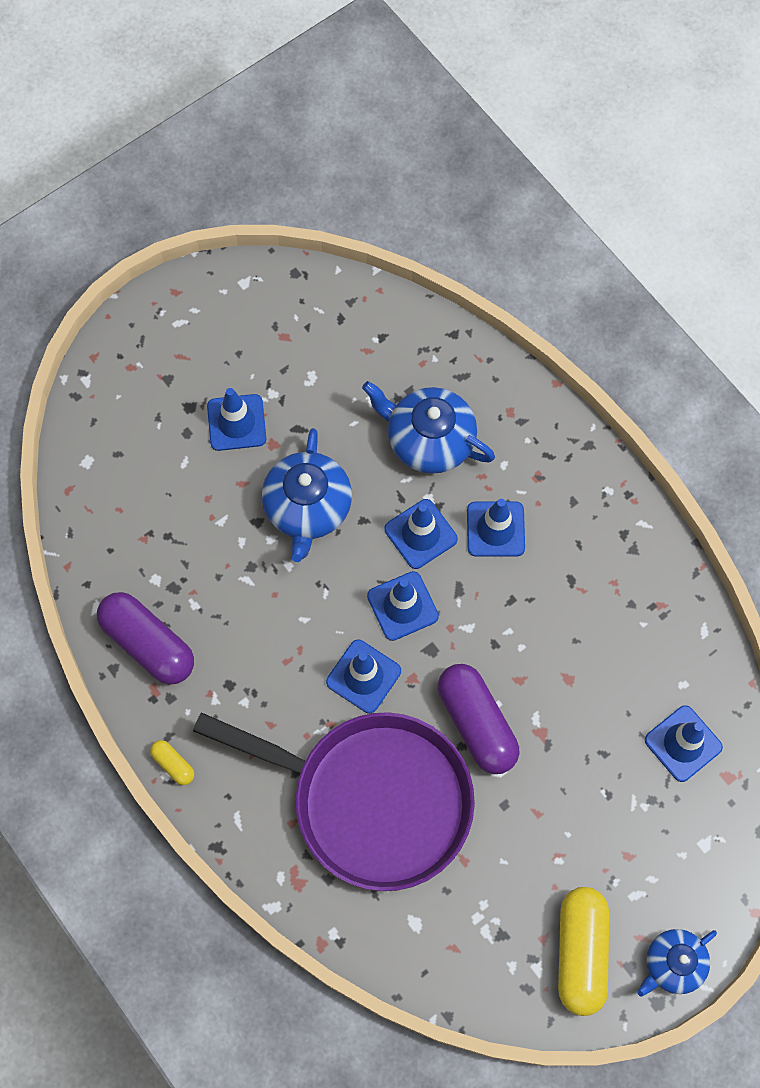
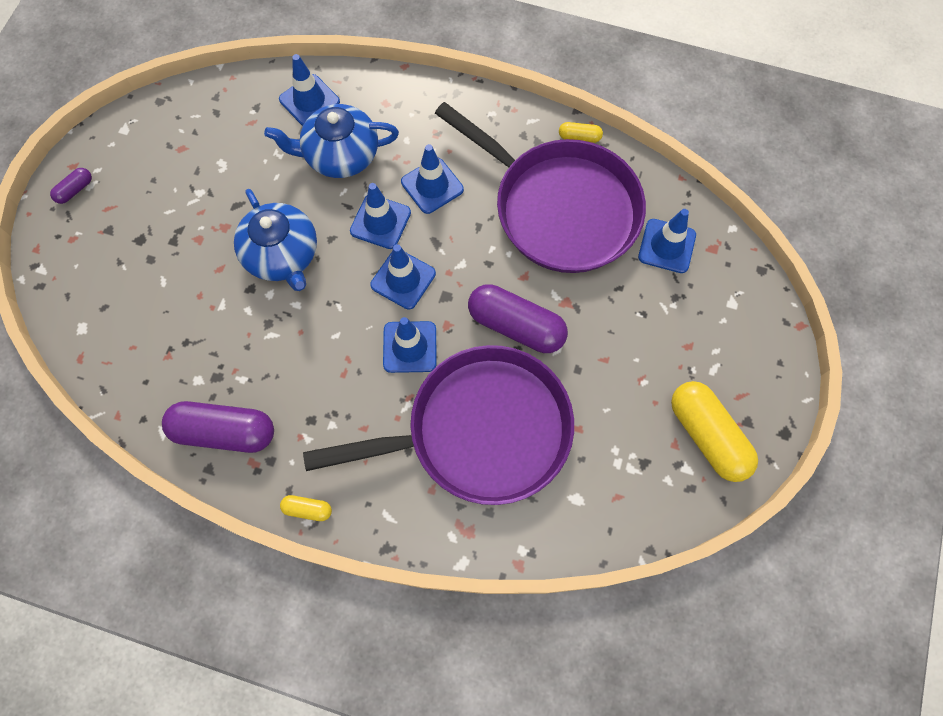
camera: 35 degrees left, 0 degrees up
blue traffic cone [207,388,266,451] -> blue traffic cone moved to [279,54,340,126]
blue teapot [637,929,717,997] -> none
none -> purple capsule [50,168,92,204]
none -> purple pan [435,102,646,273]
none -> yellow capsule [559,122,603,143]

